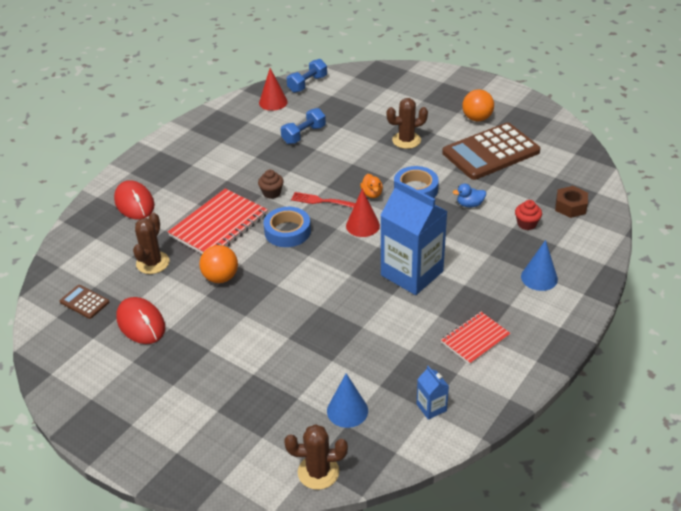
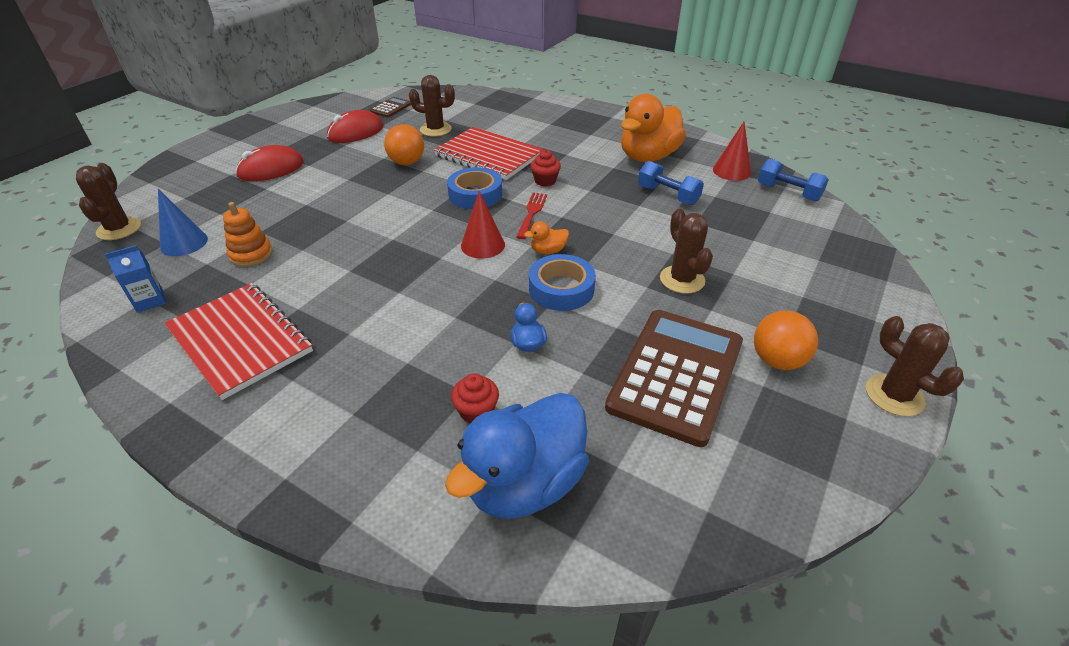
camera: 85 degrees right, 0 degrees up
red mouse [114,180,155,219] -> red mouse moved to [235,145,304,181]
brown cupcake [258,170,284,199] -> red cupcake [530,150,561,186]
blue carton [380,180,448,295] -> none
red notebook [441,312,511,365] -> red notebook [164,283,313,400], size x1.66
brown calculator [442,122,540,180] -> brown calculator turned 60 degrees clockwise [605,310,743,447]
blue cone [521,240,558,291] -> none
brown nut [555,186,588,218] -> blue duck [445,393,589,519]
none -> orange stacking toy [223,202,273,267]
none -> orange duck [621,94,686,162]
none -> brown cactus [866,316,964,417]

